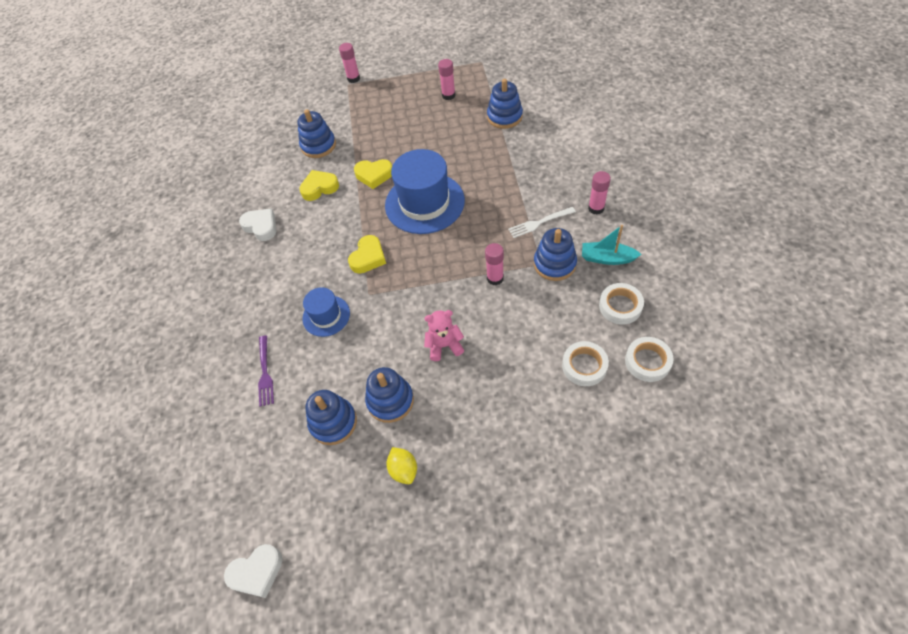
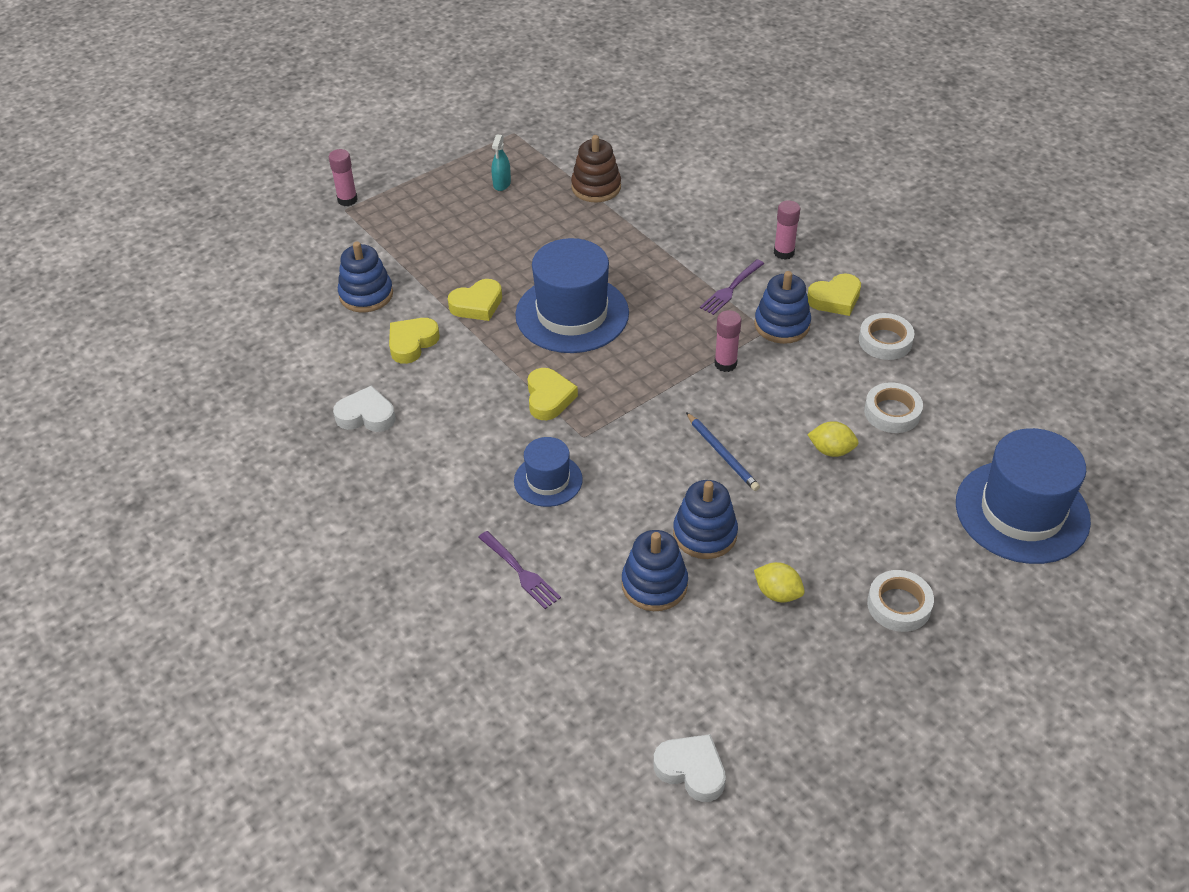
camera: 35 degrees left, 10 degrees down
white heart [224,544,283,598] -> white heart turned 90 degrees counterclockwise [654,734,726,802]
pink teddy bear [424,310,464,361] -> blue pencil [686,412,760,491]
pink glue stick [438,59,456,100] -> turquoise spray bottle [492,134,511,191]
blue stacking toy [487,79,523,129] -> brown stacking toy [571,135,621,202]
white fork [508,207,576,238] -> purple fork [700,259,764,315]
turquoise boat [582,225,641,265] -> yellow heart [807,273,861,316]
white tape [625,337,674,382] -> white tape moved to [867,570,934,632]
none -> yellow lemon [807,421,859,457]
none -> blue hat [956,428,1091,564]

